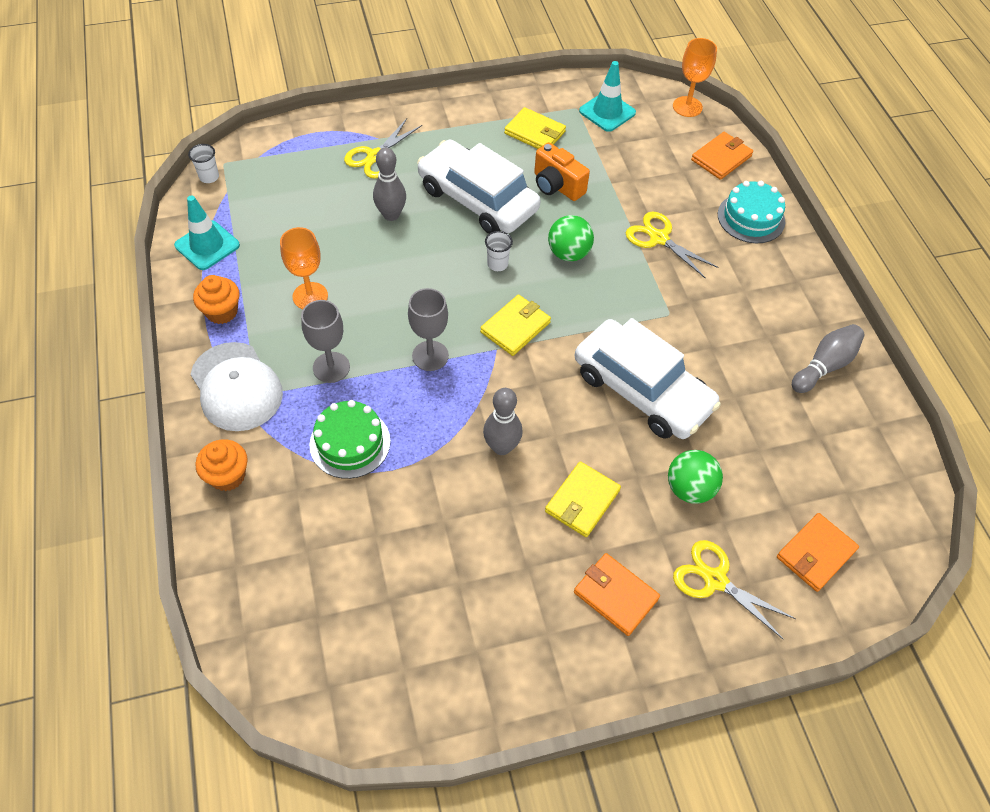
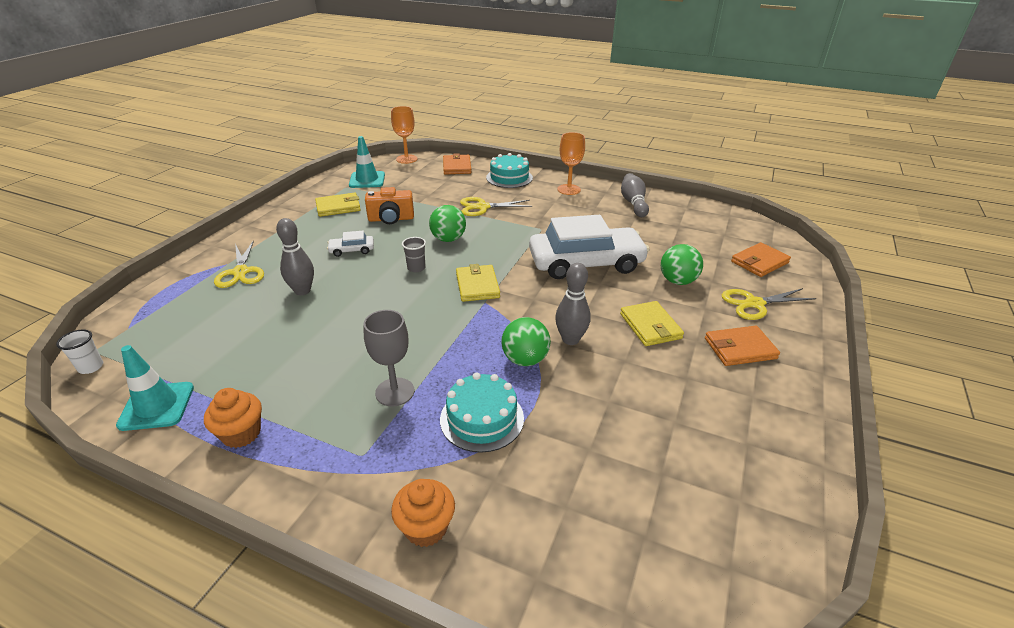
camera: 50 degrees left, 20 degrees down
white cap [190,342,283,431] -> none
orange goblet [280,227,328,309] -> orange goblet moved to [557,132,585,195]
green cake [310,400,390,479] -> turquoise cake [440,373,524,453]
grey goblet [408,288,449,371] -> none
white car [417,140,541,234] -> white car [327,231,374,257], size x0.41
white cup [485,231,513,271] -> grey cup [402,237,426,272]
orange wallet [777,513,859,592] -> orange wallet turned 60 degrees clockwise [731,242,791,277]
none -> green ball [501,317,551,366]

